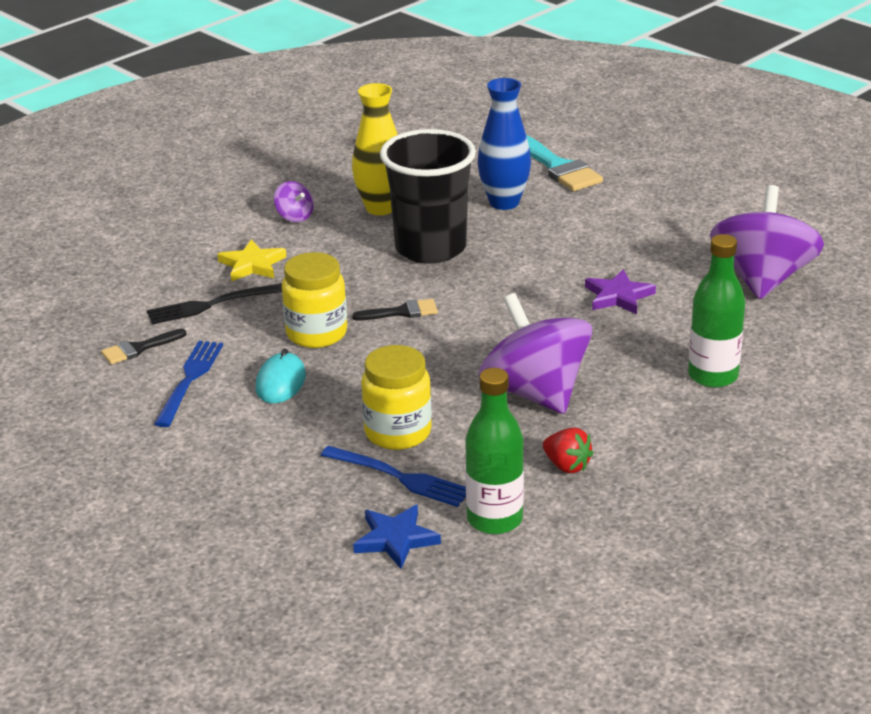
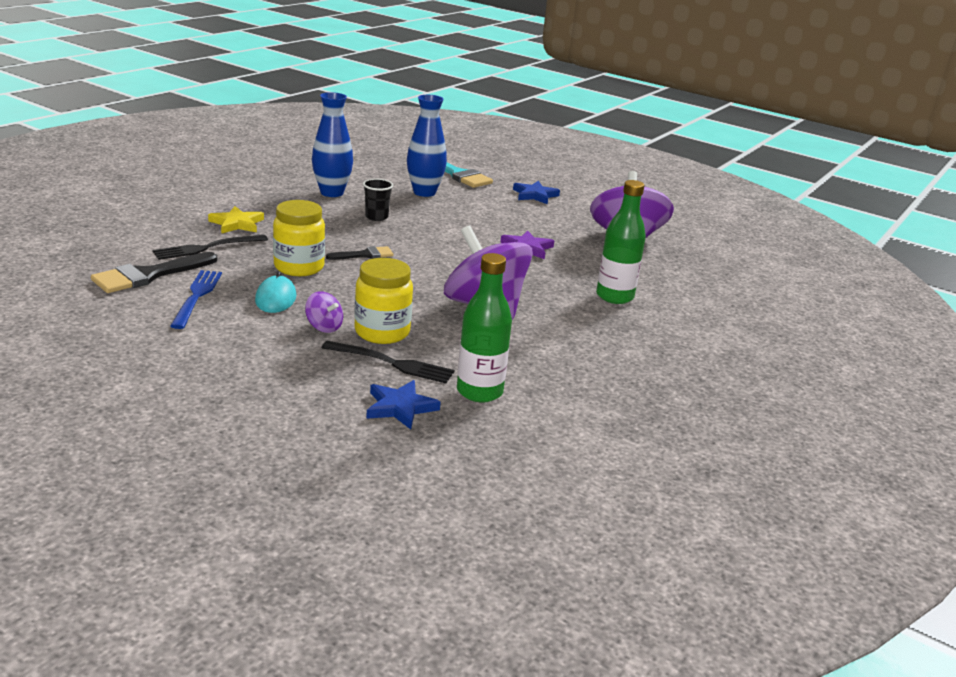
camera: 15 degrees left, 5 degrees down
black brush [101,329,186,364] -> black brush [91,252,217,293], size x1.74
purple spinning top [274,181,314,222] -> purple spinning top moved to [305,291,343,333]
blue fork [321,446,466,507] -> black fork [321,341,454,383]
yellow vase [352,83,398,215] -> blue vase [312,92,353,197]
black cup [380,129,476,264] -> black cup [363,179,393,221], size x0.42
red strawberry [543,428,593,473] -> none
none -> blue star [513,181,560,204]

